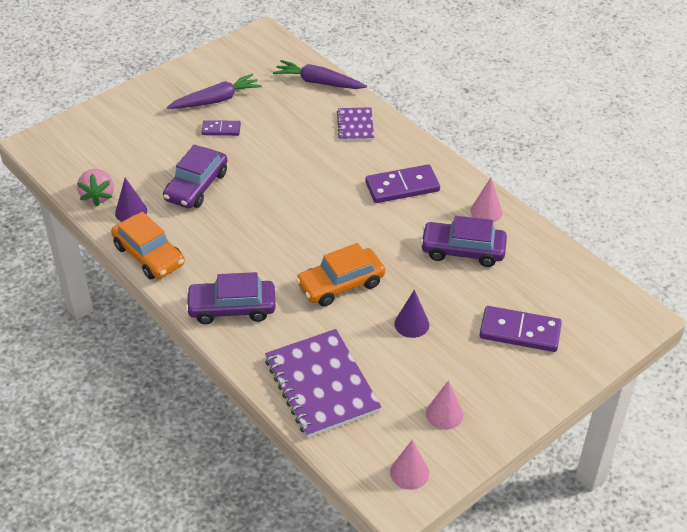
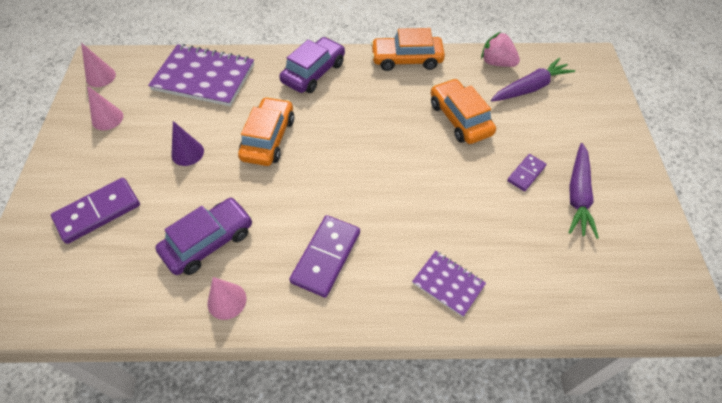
camera: 130 degrees right, 10 degrees up
purple cone [115,178,147,222] -> none
purple car [163,144,227,208] -> orange car [431,79,496,144]
purple carrot [273,60,367,89] -> purple carrot moved to [491,58,575,101]

